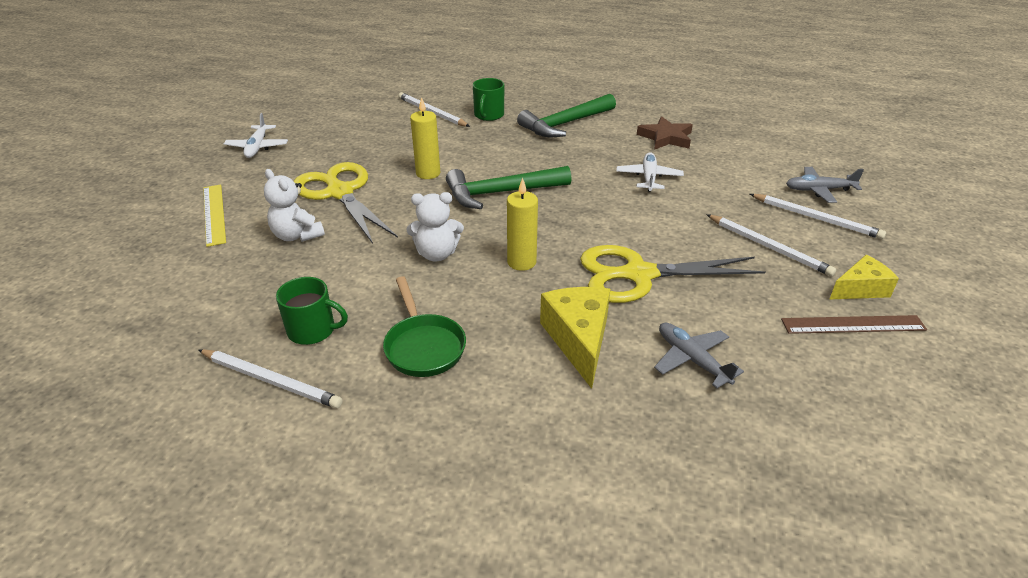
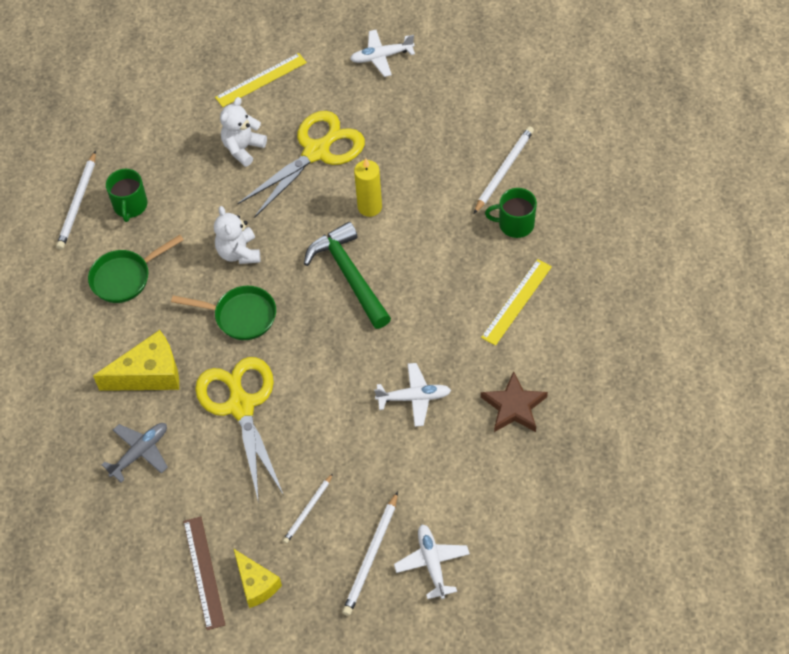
camera: 80 degrees right, 20 degrees up
yellow candle [507,178,538,271] -> green pan [171,286,276,340]
green hammer [517,94,616,137] -> yellow ruler [481,259,552,346]
white pencil [706,214,836,276] -> white pencil [283,474,333,544], size x0.63
grey plane [786,167,864,203] -> white plane [394,525,470,599]

